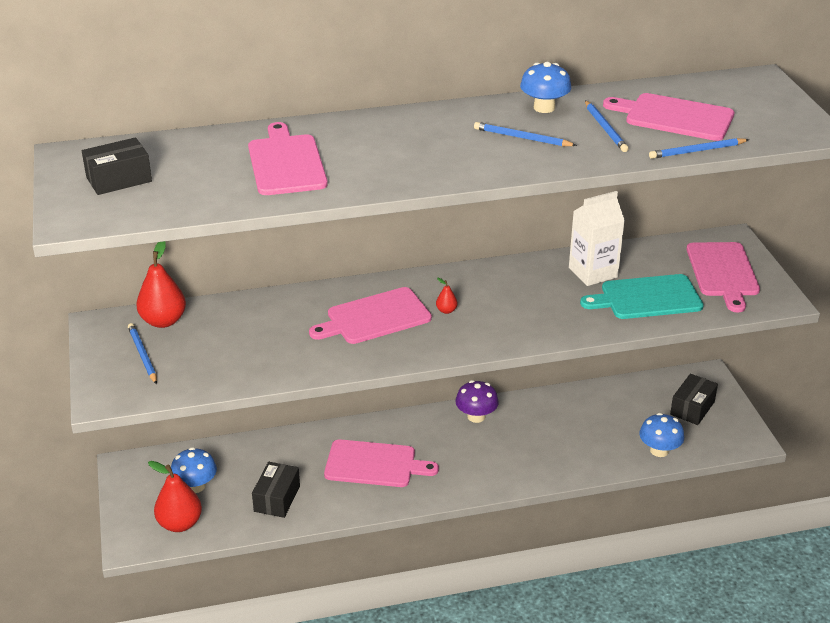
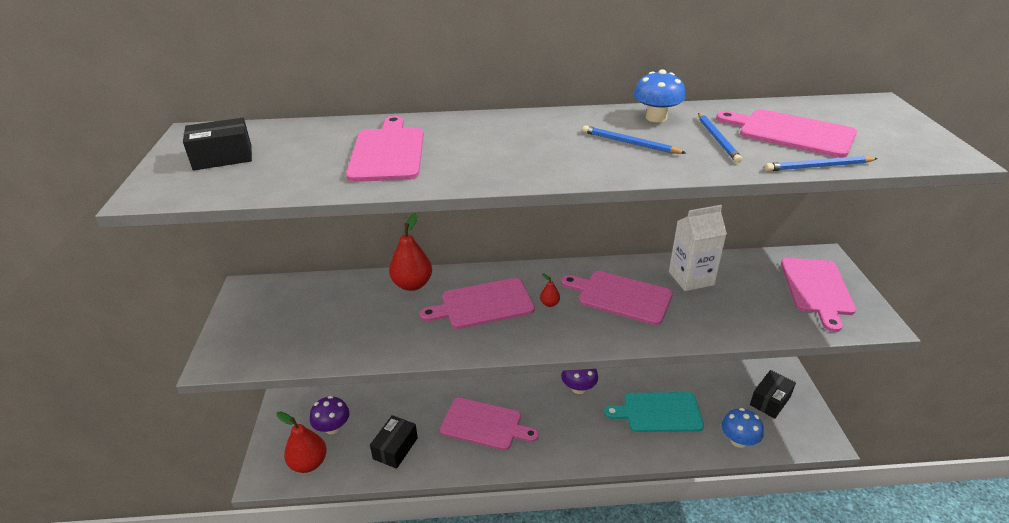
camera: 10 degrees right, 0 degrees up
blue pencil [128,323,157,384] -> none
red pear [136,241,186,328] -> red pear moved to [389,213,432,291]
blue mushroom [171,447,217,493] -> purple mushroom [310,396,349,434]
turquoise cutting board [580,274,703,319] -> turquoise cutting board moved to [604,392,704,432]
none -> pink cutting board [561,271,673,325]

